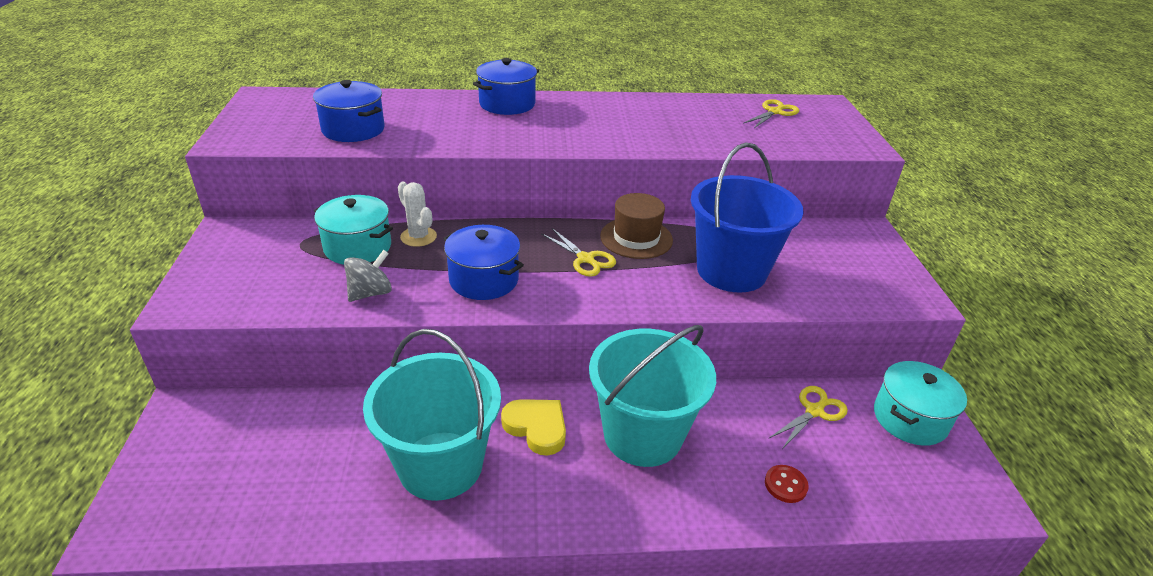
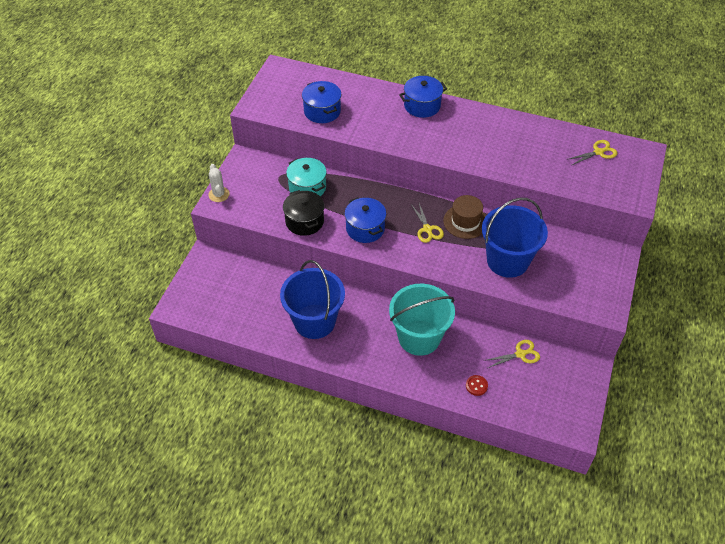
camera: 25 degrees right, 15 degrees up
grey spinning top [344,250,392,302] -> black pot [283,190,324,236]
turquoise bucket [363,329,501,501] -> blue bucket [280,260,345,339]
white cactus [398,182,437,247] -> white cactus moved to [208,164,230,202]
yellow heart [501,399,566,456] -> none
turquoise pot [874,361,967,446] -> none

